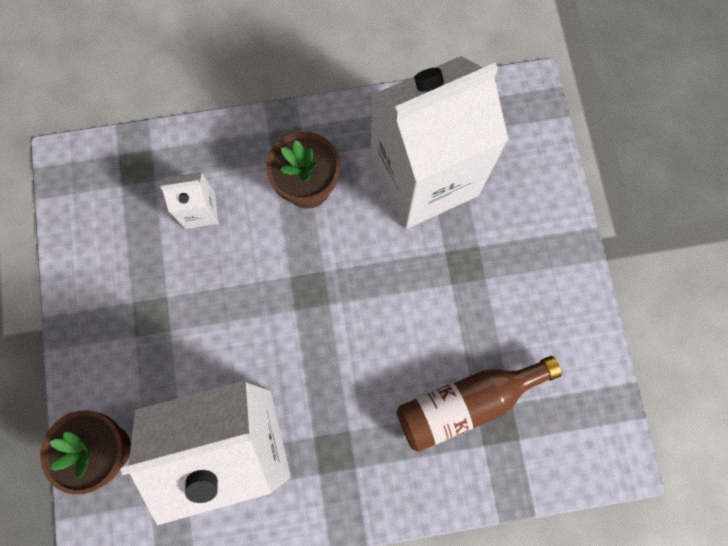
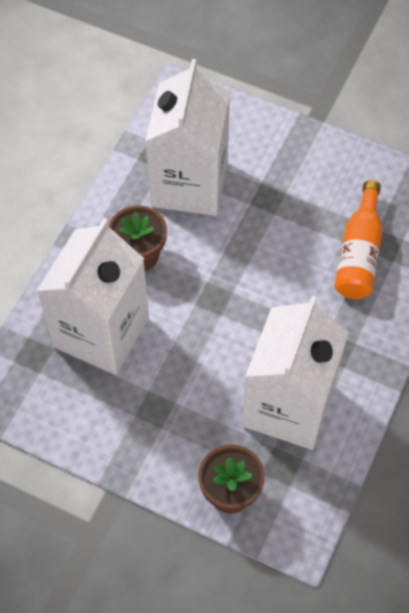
camera: 55 degrees left, 15 degrees down
white carton [160,172,219,229] -> white carton [37,218,149,375], size x2.45
brown bottle [397,356,562,452] -> orange bottle [335,180,382,299]

